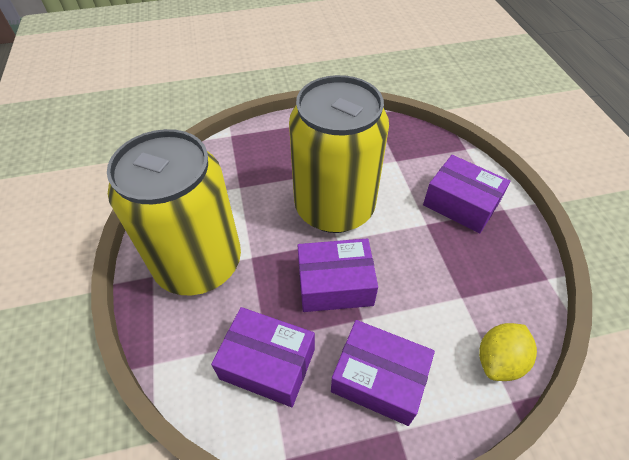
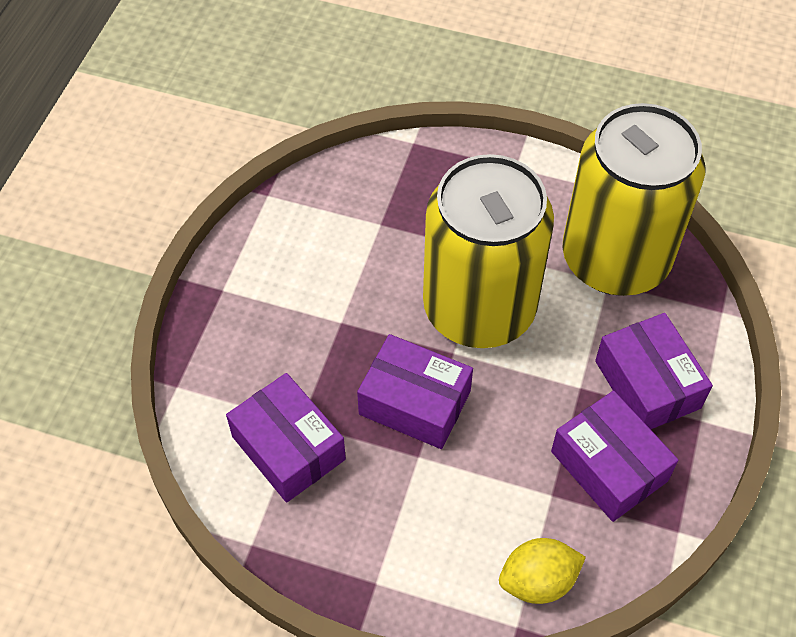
camera: 30 degrees right, 5 degrees up
yellow can [107,129,241,295] -> yellow can moved to [562,103,705,296]
purple box [331,320,435,426] -> purple box moved to [551,391,679,522]

